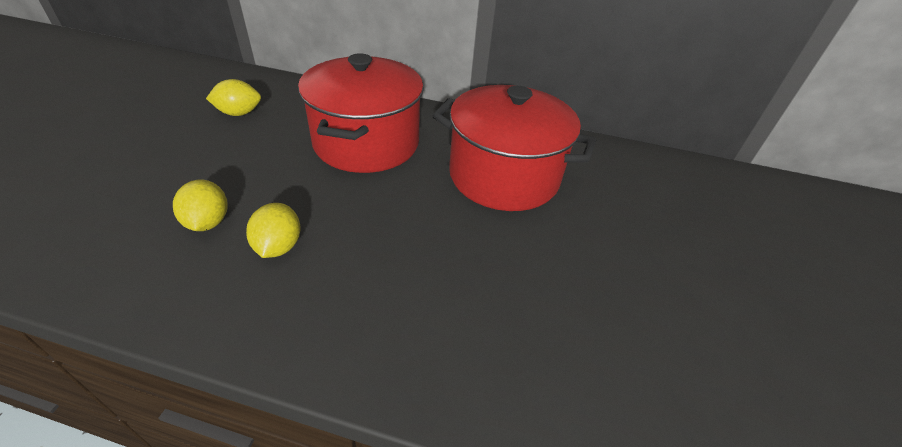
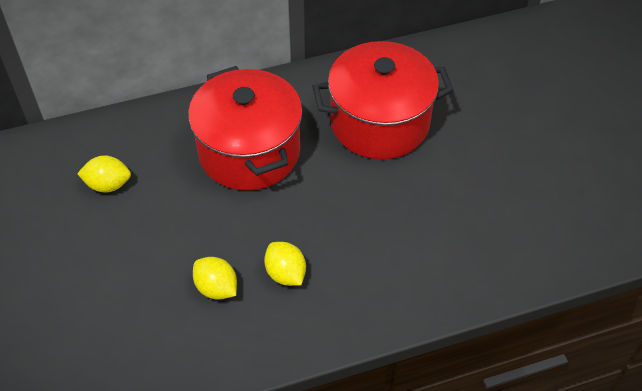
camera: 30 degrees left, 10 degrees up
yellow lemon [206,79,261,116] -> yellow lemon turned 45 degrees clockwise [77,155,131,193]

